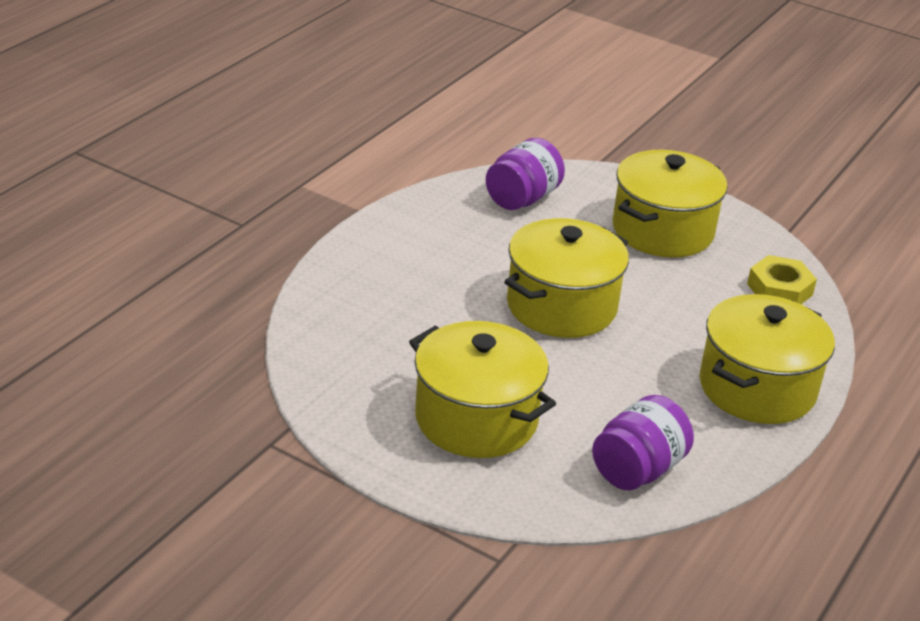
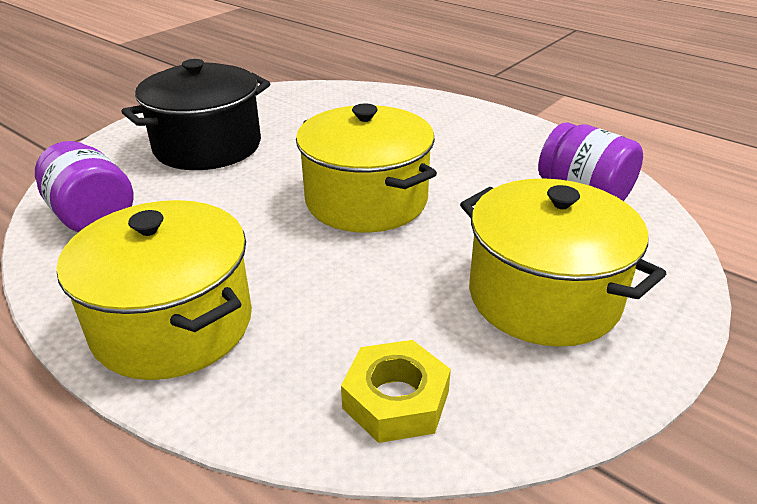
camera: 100 degrees right, 0 degrees up
yellow pot [409,321,556,458] -> black pot [121,59,270,170]

